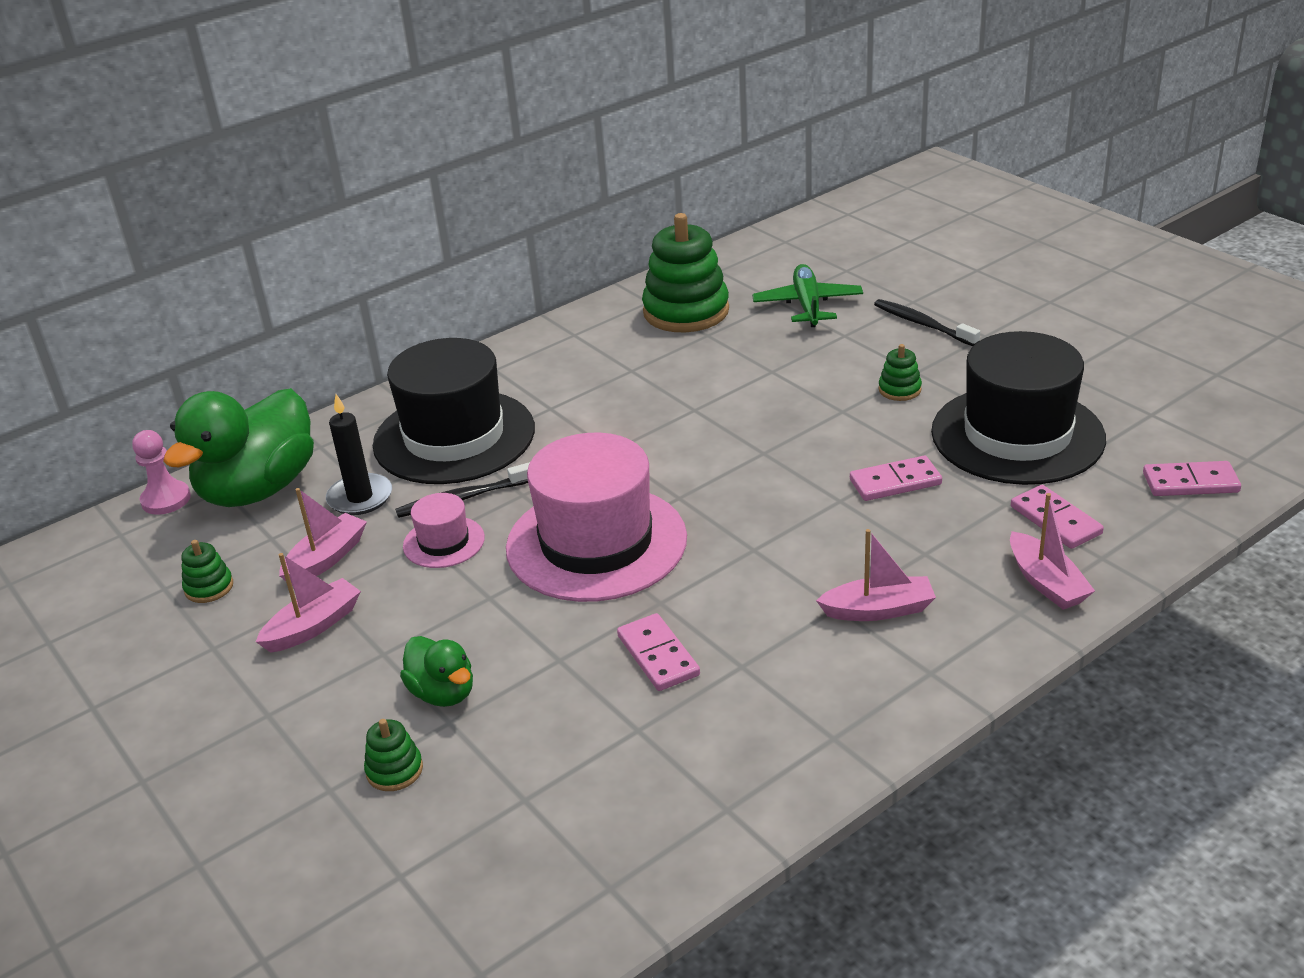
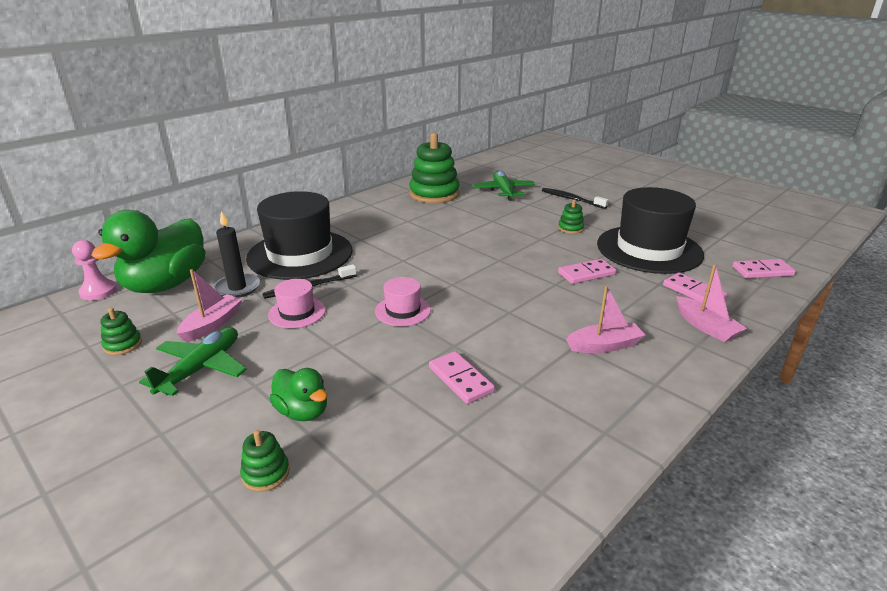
camera: 10 degrees left, 5 degrees down
pink boat [256,553,361,653] -> green plane [139,327,247,396]
pink hat [506,433,687,602] -> pink hat [375,277,431,326], size x0.46

